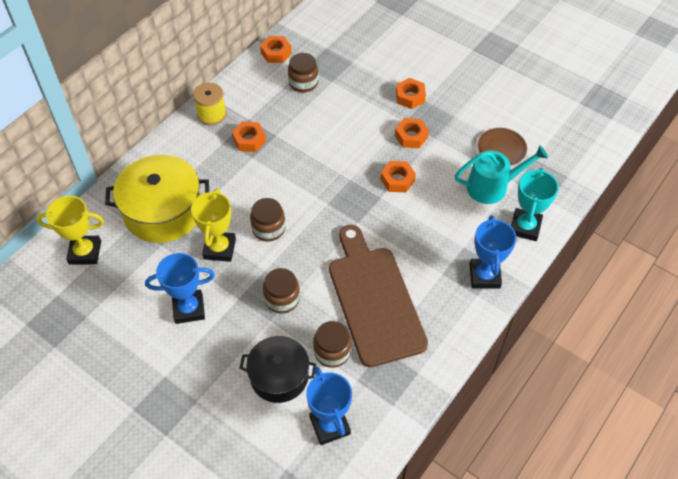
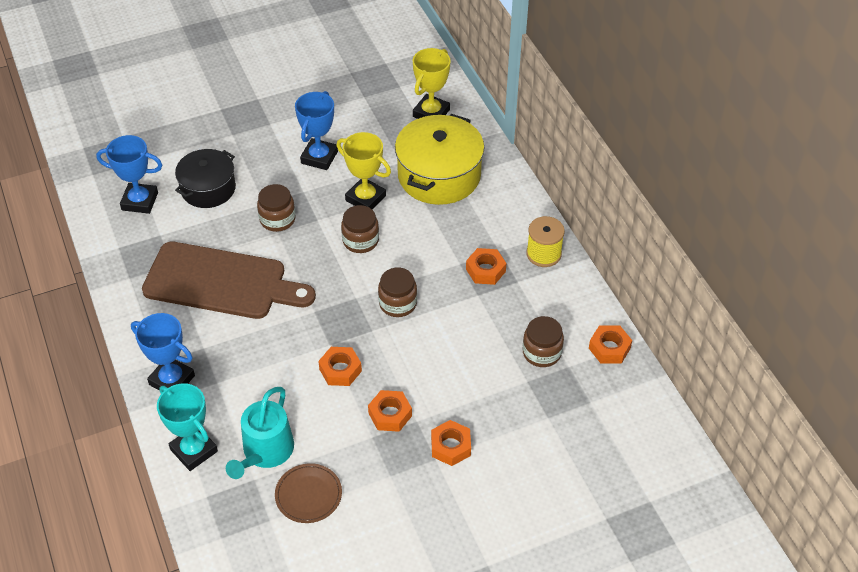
camera: 120 degrees right, 5 degrees down
brown jar [313,321,351,368] -> brown jar moved to [378,268,417,317]

